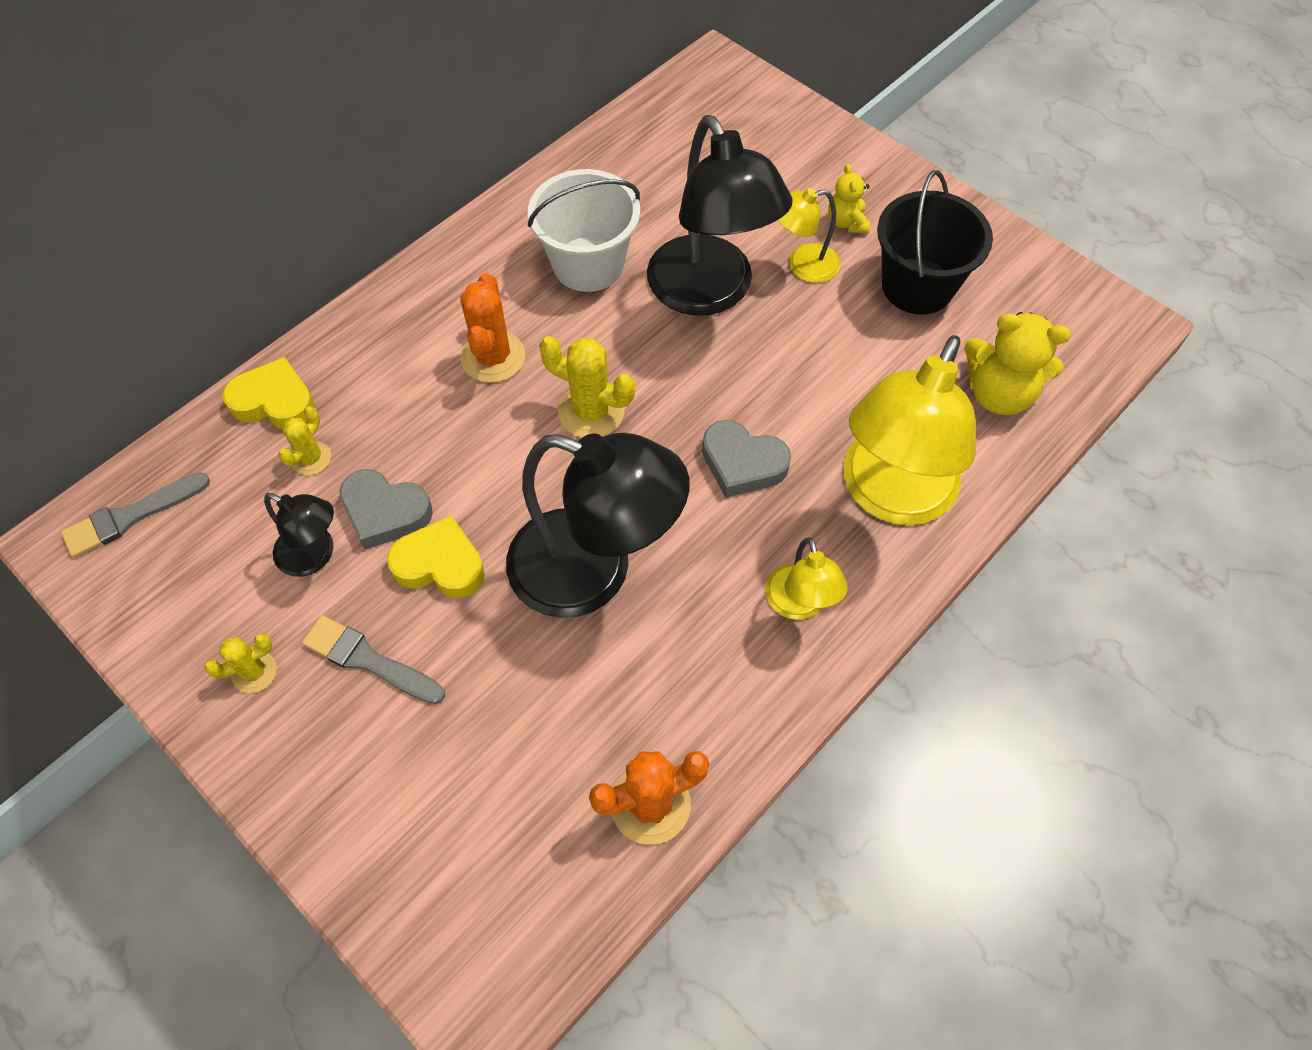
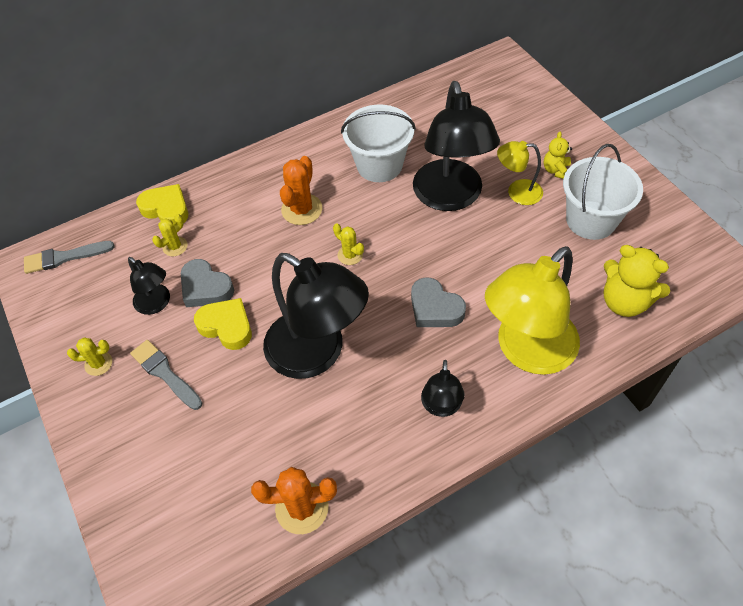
camera: 20 degrees right, 5 degrees down
yellow cactus [539,336,635,438] -> yellow cactus [333,223,364,265], size x0.59
yellow lamp [765,537,848,620] -> black lamp [421,360,465,417]
black bucket [877,170,993,314] -> white bucket [563,144,643,240]

